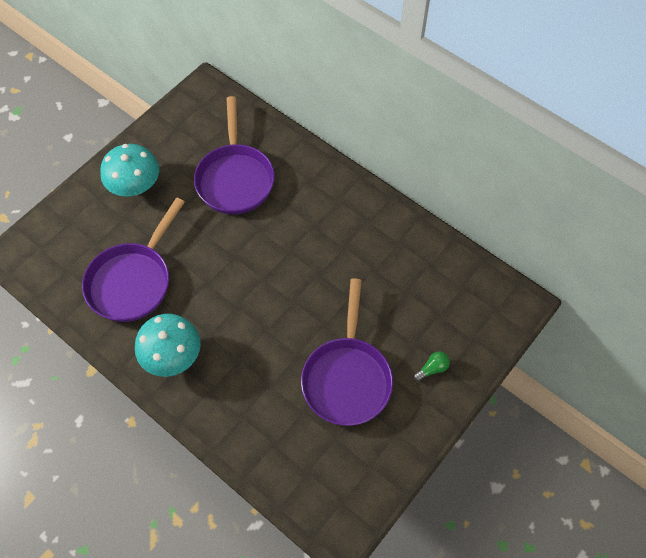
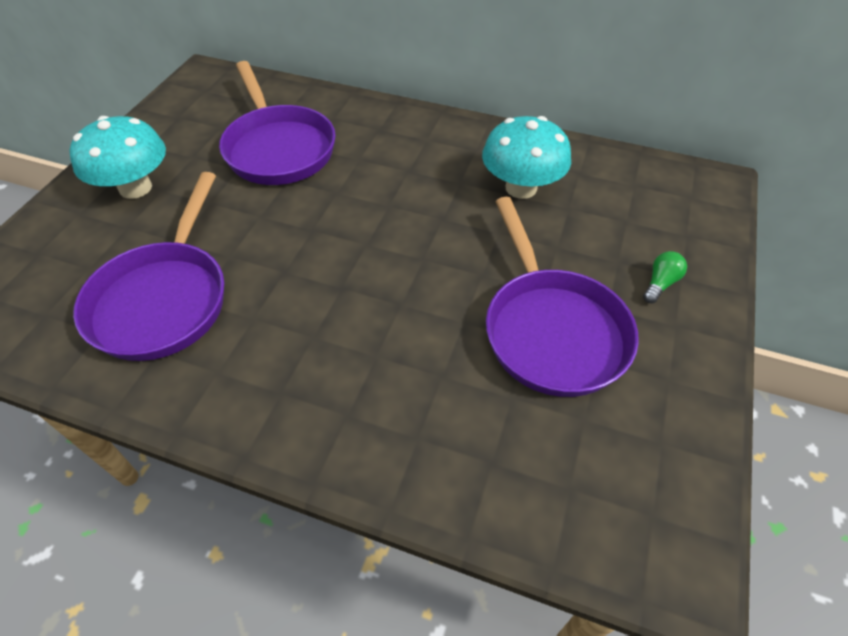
camera: 20 degrees left, 10 degrees down
turquoise mushroom [135,314,201,377] -> turquoise mushroom moved to [482,116,571,199]

